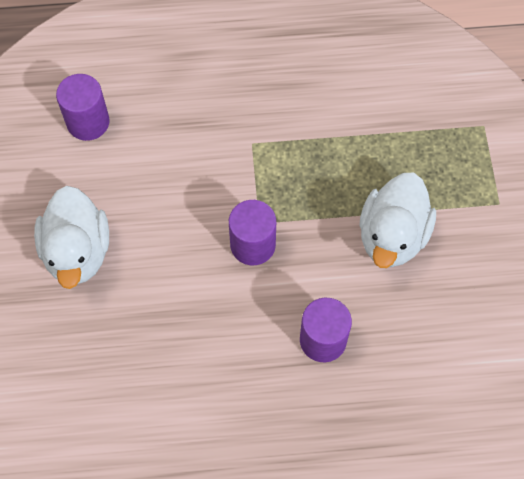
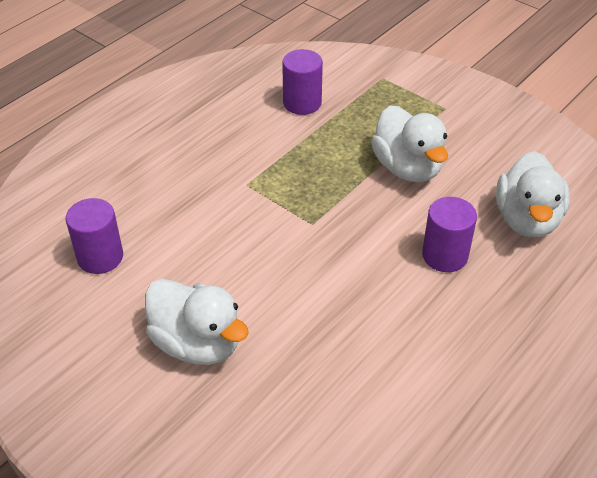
camera: 45 degrees left, 20 degrees down
purple cylinder [229,200,276,265] -> purple cylinder moved to [282,49,323,115]
none -> white duck [496,151,570,237]

